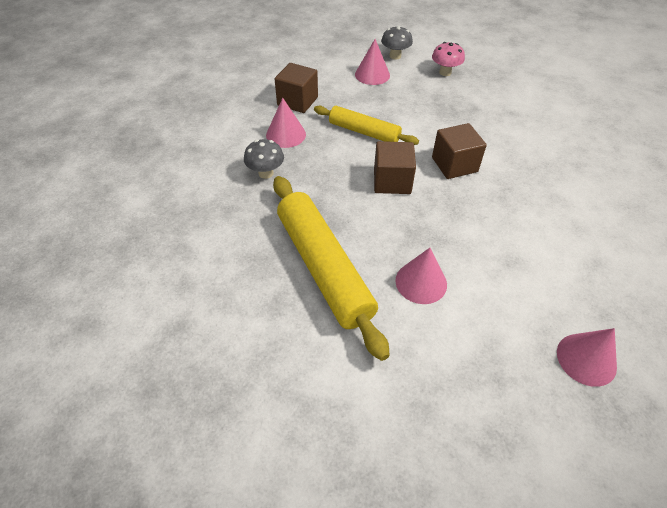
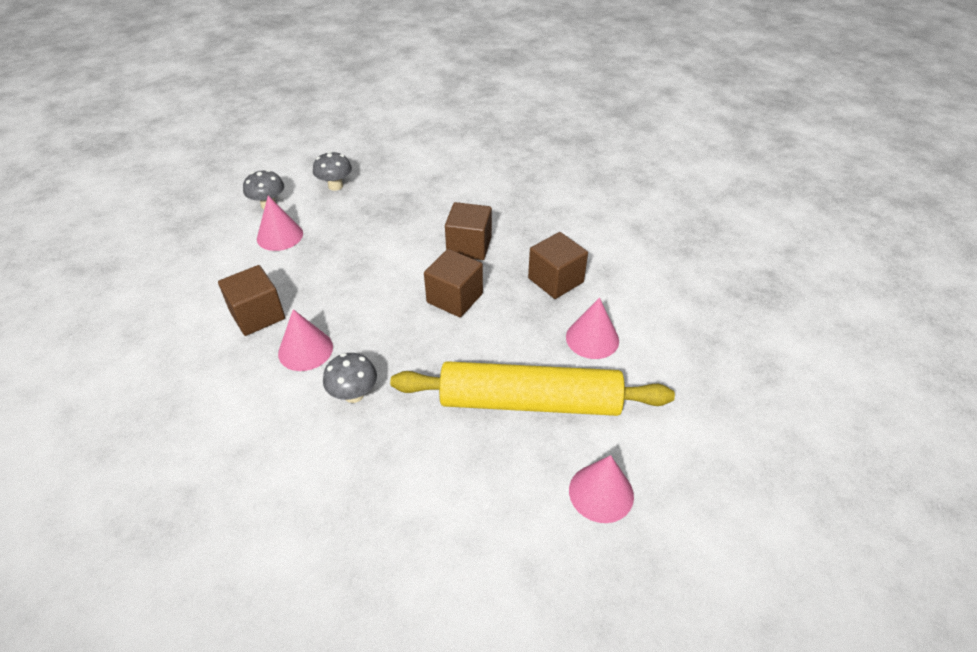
camera: 60 degrees left, 5 degrees down
yellow rolling pin [314,105,419,145] -> none
pink mushroom [432,42,465,76] -> grey mushroom [313,151,352,191]
pink cone [557,328,617,387] -> pink cone moved to [569,455,634,523]
none -> brown cube [528,232,588,299]

